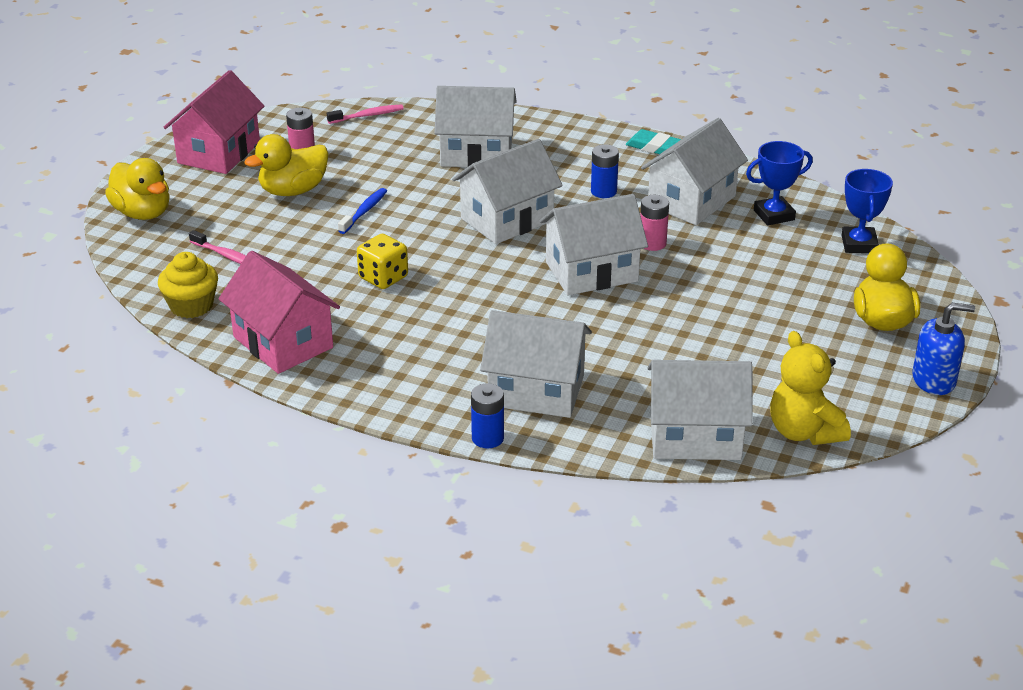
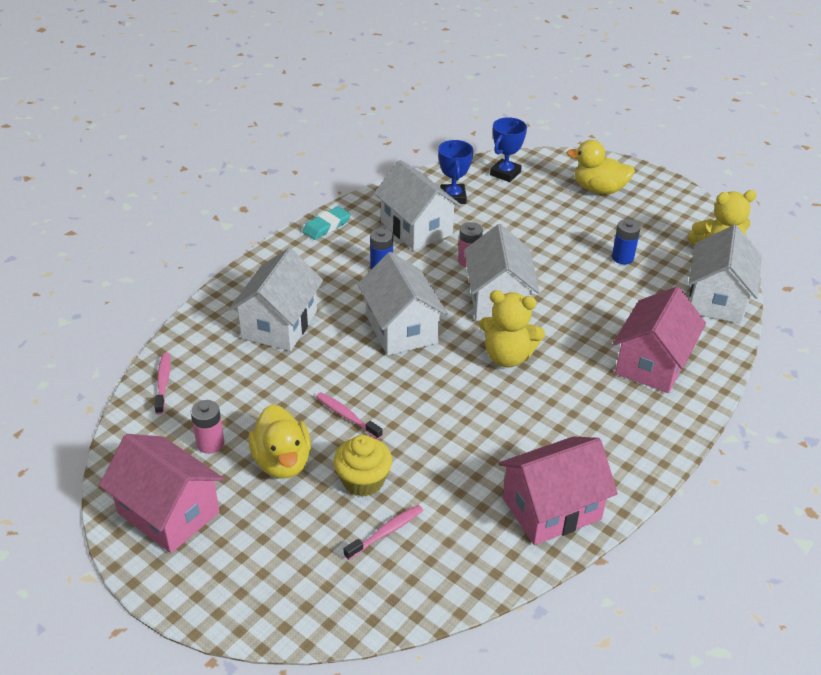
camera: 75 degrees left, 5 degrees up
yellow duck [105,158,170,220] -> none
yellow cupcake [158,252,218,318] -> yellow cupcake moved to [333,435,392,497]
blue toothbrush [338,188,387,234] -> pink toothbrush [316,392,383,440]
yellow dice [357,234,408,289] -> none
blue battery [471,383,504,448] -> blue battery moved to [612,219,641,264]
white house [480,310,592,418] -> pink house [613,286,706,393]
blue trophy [842,169,893,253] -> blue trophy turned 75 degrees counterclockwise [490,117,527,182]
blue soap dispenser [912,303,975,395] -> none
none -> yellow teddy bear [479,290,545,368]

